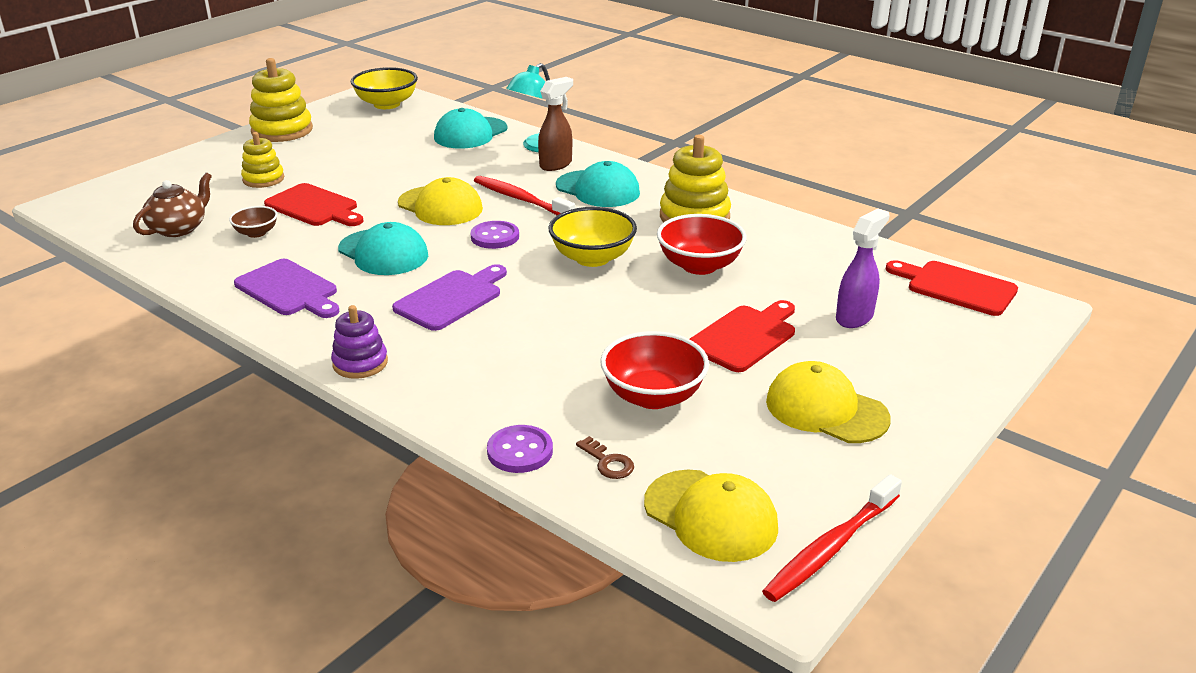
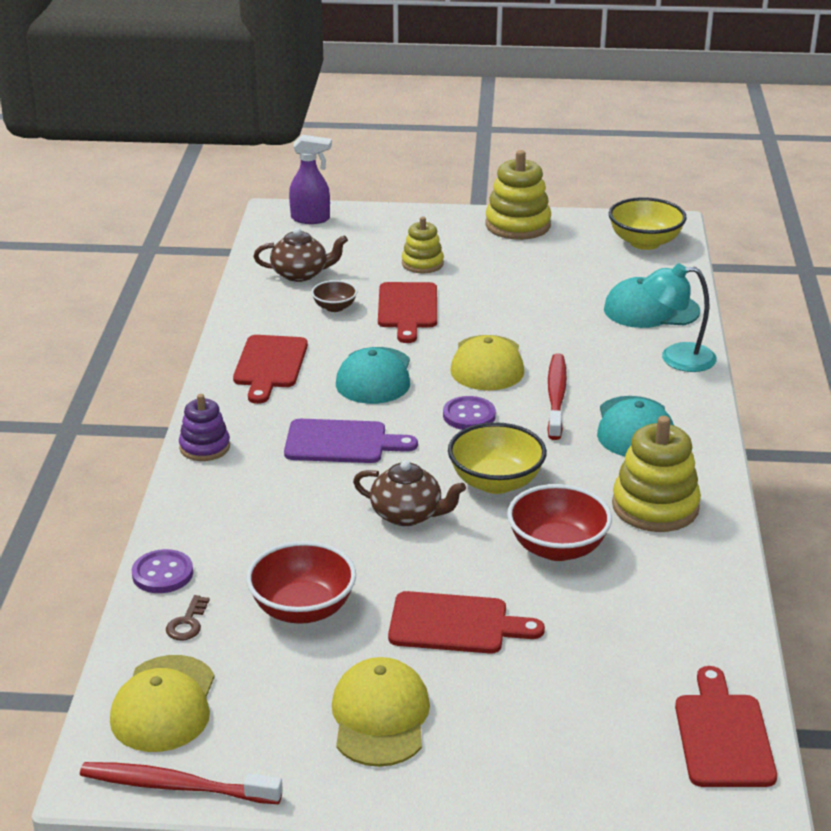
camera: 55 degrees right, 0 degrees up
purple cutting board [234,259,340,318] -> red cutting board [233,335,308,404]
brown spray bottle [538,77,573,171] -> none
purple spray bottle [836,208,889,328] -> purple spray bottle moved to [289,135,332,224]
none -> brown teapot [353,460,466,526]

